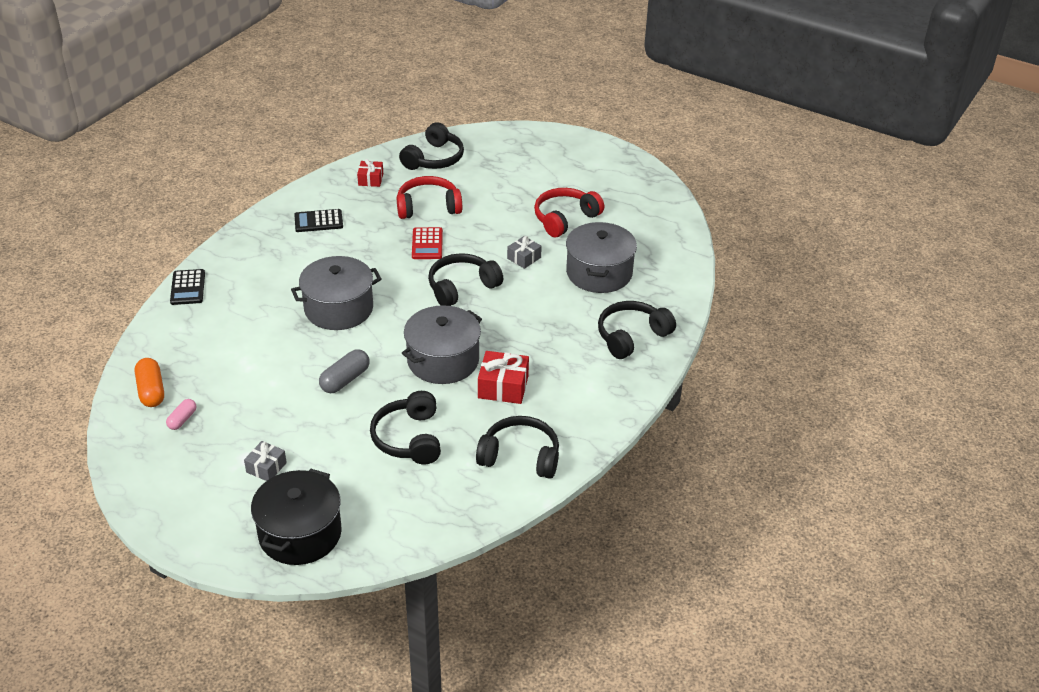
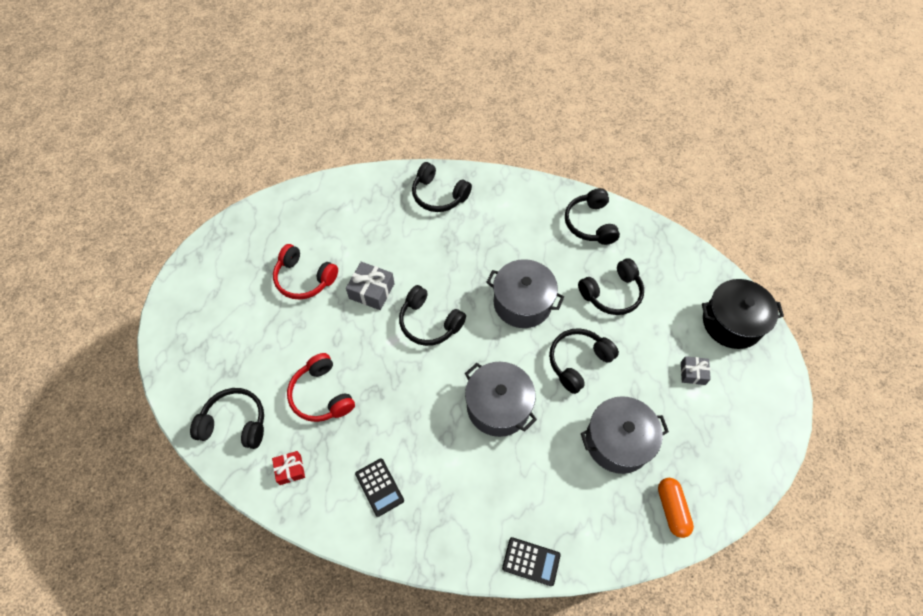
camera: 110 degrees left, 20 degrees up
orange capsule [135,358,164,407] -> orange capsule turned 60 degrees counterclockwise [658,478,694,538]
pink capsule [166,399,196,430] -> none
black calculator [170,269,205,305] -> black calculator turned 45 degrees clockwise [502,537,561,586]
grey capsule [319,349,370,393] -> black headphones [549,328,619,394]
red calculator [412,227,443,259] -> none
red gift [478,351,529,404] -> none
grey gift [507,236,542,269] -> grey gift [346,262,395,310], size x1.58
grey pot [566,222,637,293] -> grey pot moved to [581,396,669,474]

